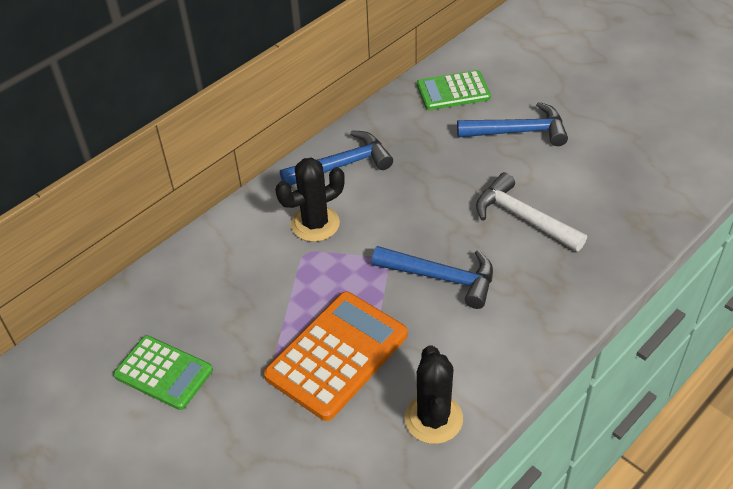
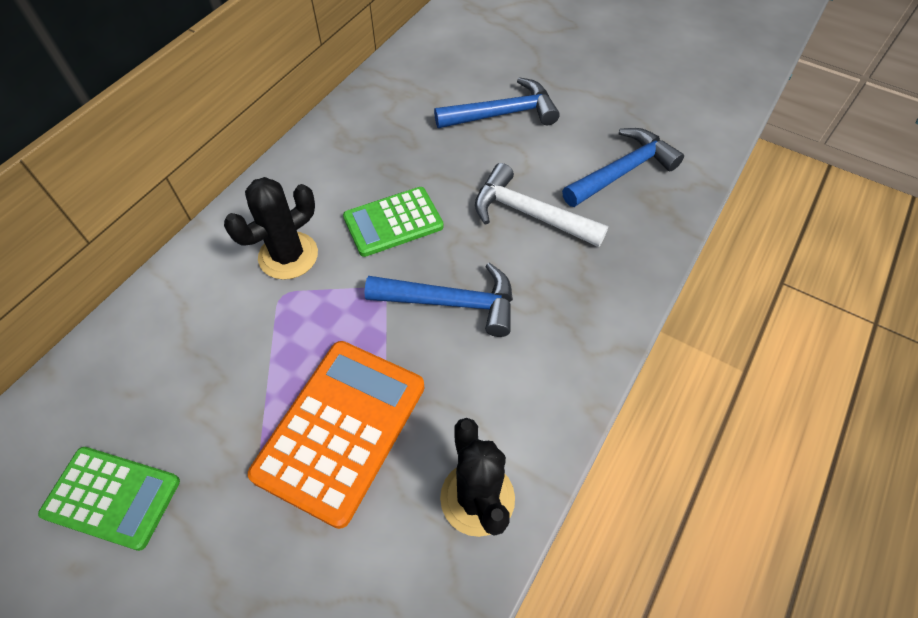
camera: 15 degrees left, 10 degrees up
blue hammer [280,130,393,186] -> blue hammer moved to [562,128,684,207]
green calculator [417,70,491,110] -> green calculator moved to [343,187,444,257]

